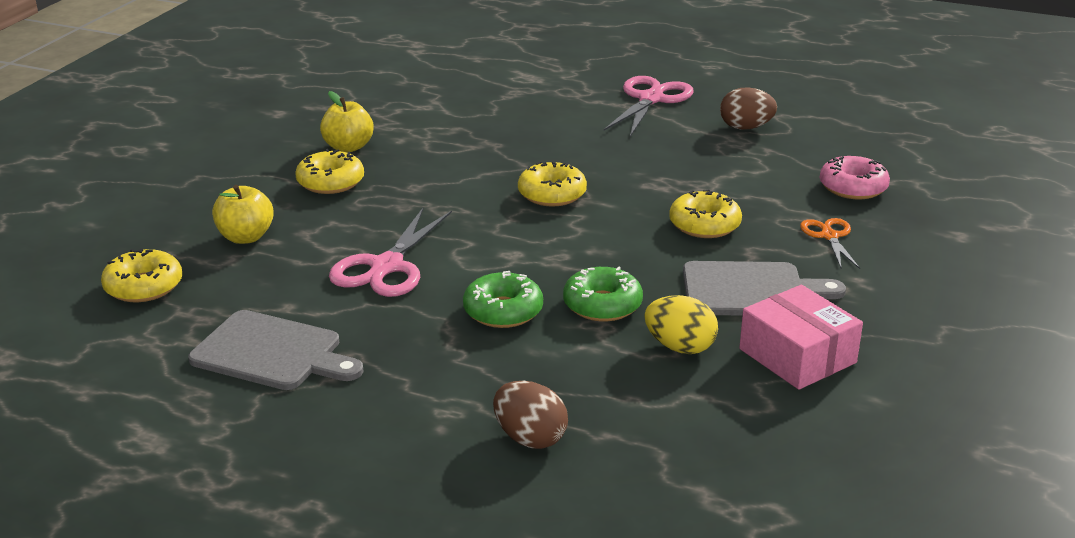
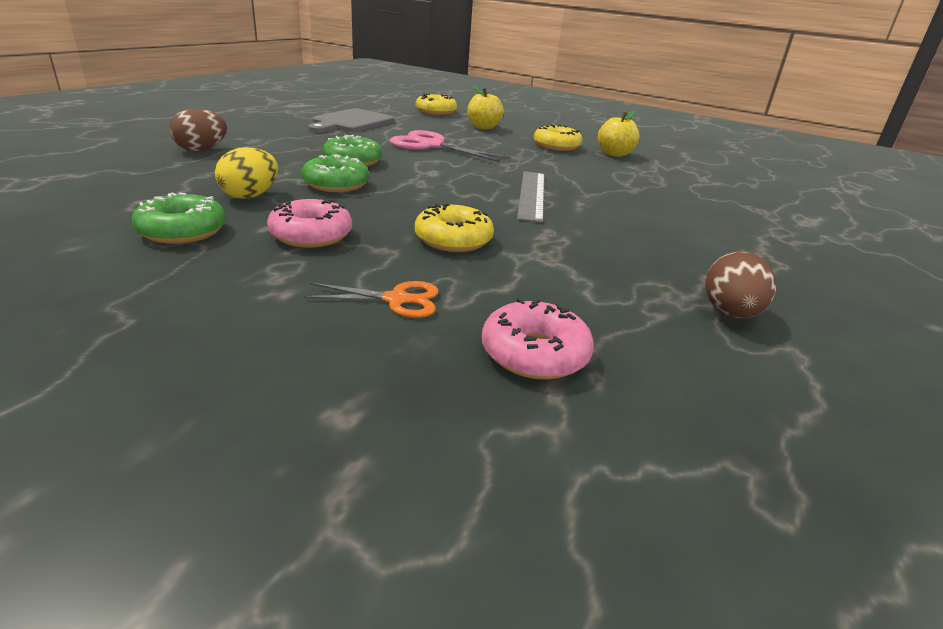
camera: 95 degrees right, 0 degrees up
yellow donut [518,161,587,206] -> grey ruler [517,171,544,223]
pink scissors [604,76,694,137] -> none
grey cutting board [683,261,846,316] -> pink donut [267,199,352,248]
pink box [739,285,863,390] -> green donut [132,193,226,244]

